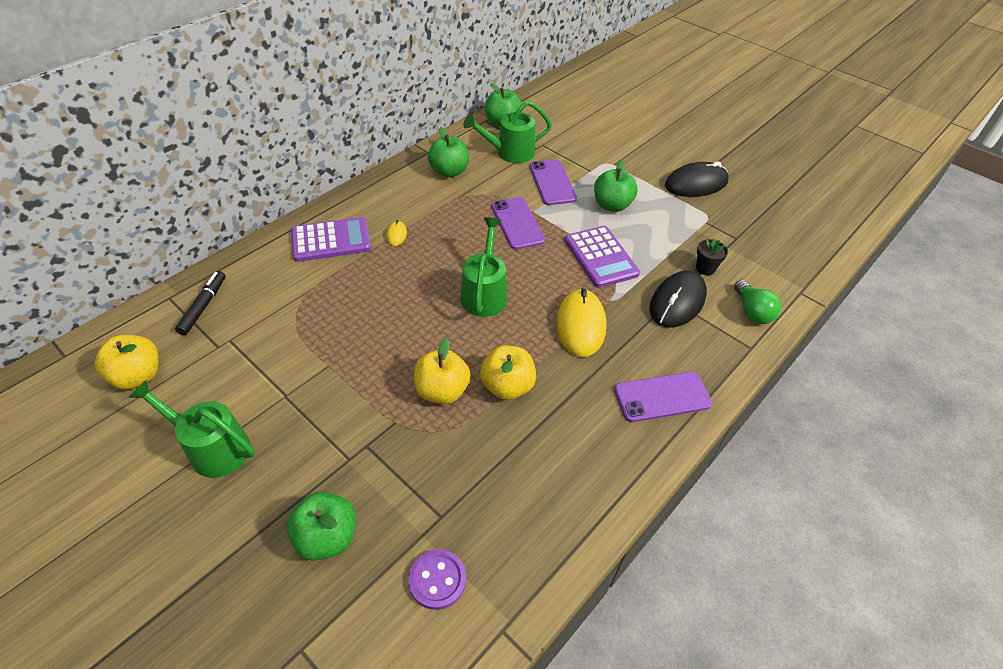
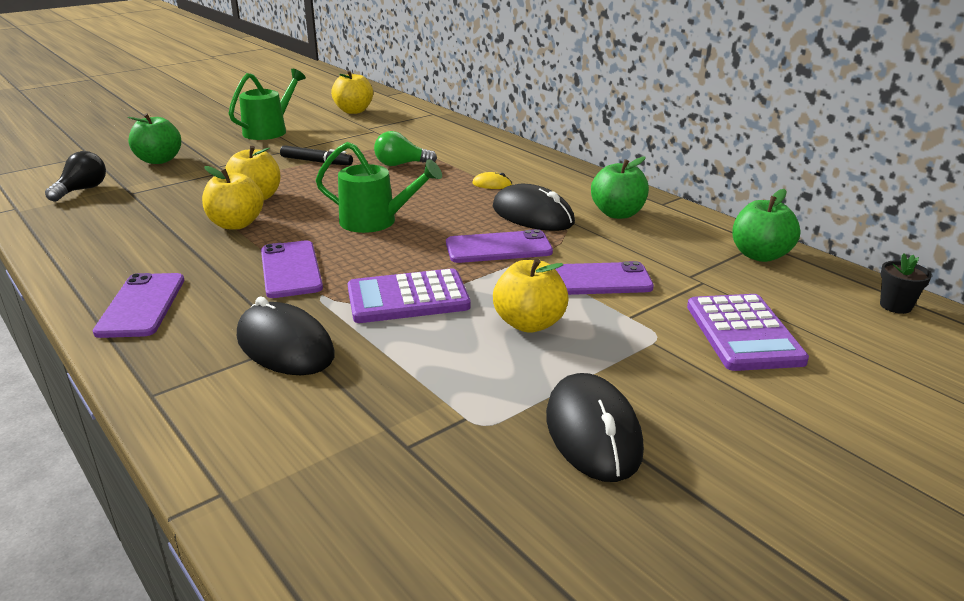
camera: 100 degrees right, 20 degrees down
black marker [175,271,226,335] -> black marker moved to [280,145,353,165]
purple calculator [291,217,371,262] -> purple calculator moved to [687,294,809,371]
purple button [408,549,466,610] -> black light bulb [45,151,106,202]
green watering can [463,101,552,163] -> none
yellow mouse [556,288,606,357] -> purple phone [261,240,323,298]
green apple [594,159,638,212] -> yellow apple [493,258,569,333]
black flower pot [696,238,728,275] -> black flower pot moved to [880,253,932,314]
green light bulb [734,280,781,324] -> green light bulb moved to [374,131,437,166]
none -> black mouse [493,184,575,231]

